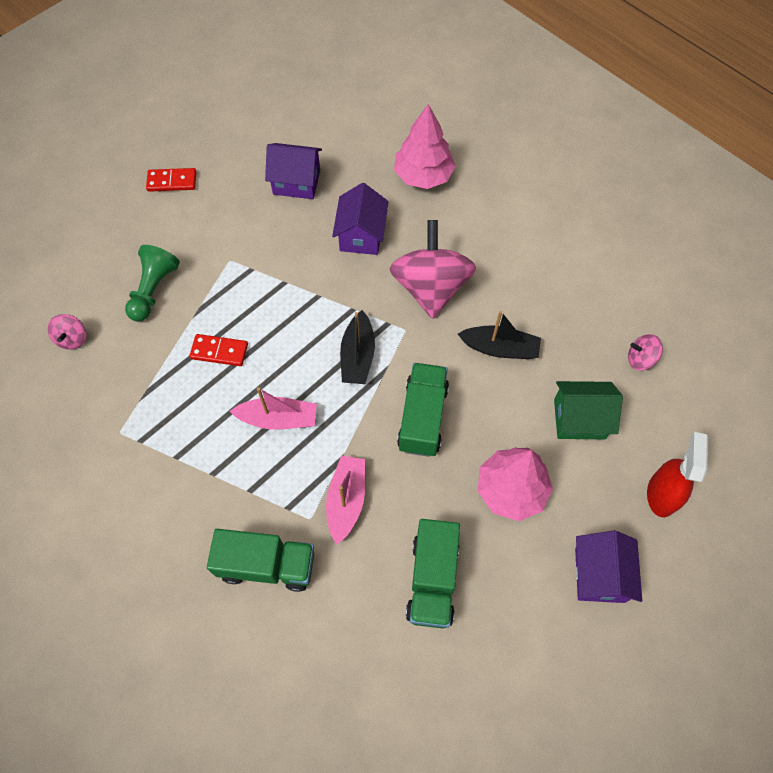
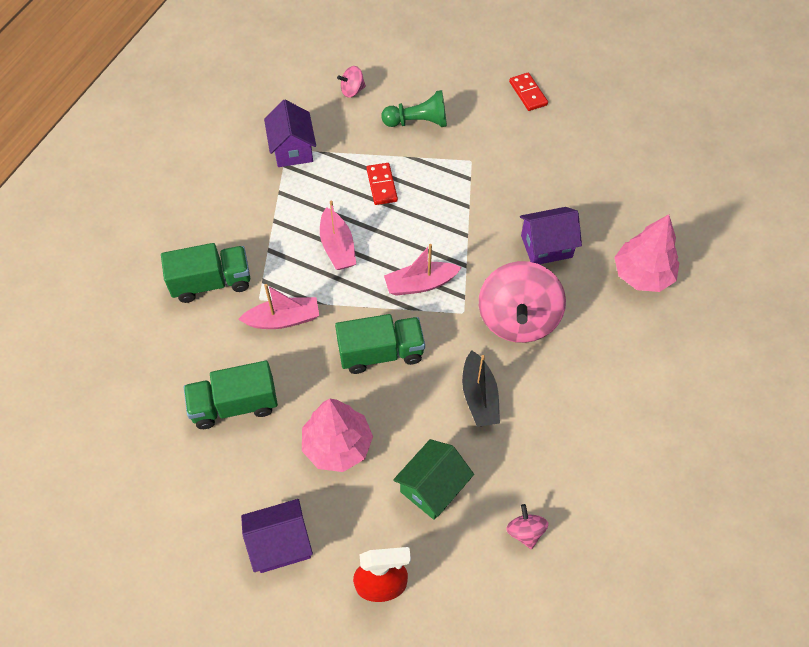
camera: 70 degrees right, 5 degrees down
green truck [207,529,314,592] -> green truck turned 90 degrees counterclockwise [161,243,250,303]
purple house [265,143,322,199] -> purple house moved to [264,100,316,167]
black boat [340,310,375,384] -> pink boat [384,244,462,296]
pink spinning top [389,220,476,319] -> pink spinning top turned 120 degrees clockwise [479,261,566,343]
green house [554,381,623,439] -> green house turned 60 degrees clockwise [393,439,474,520]

